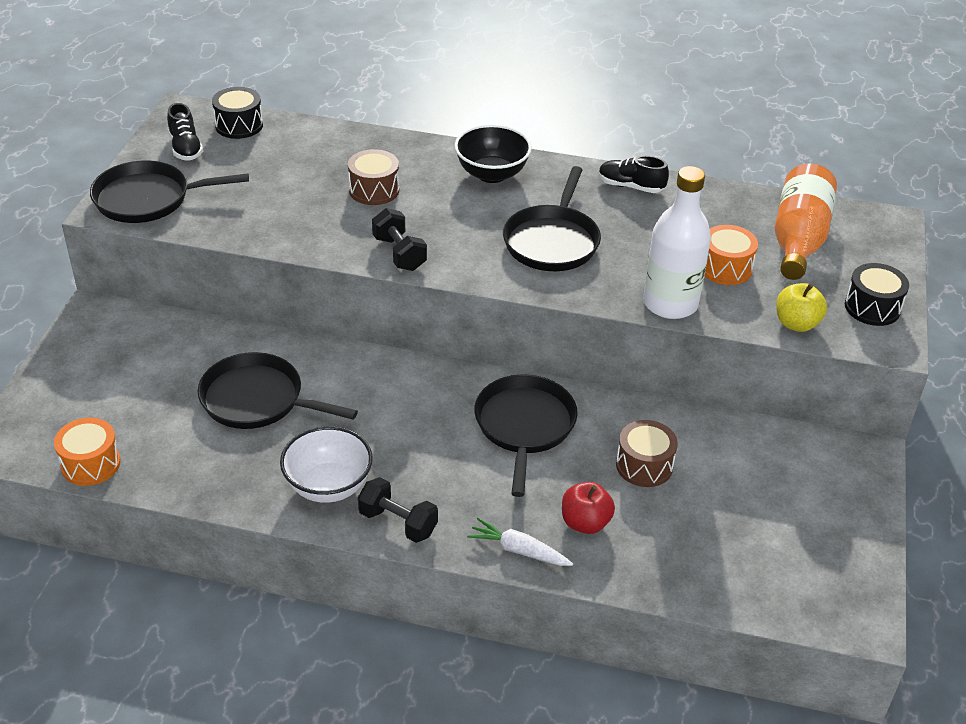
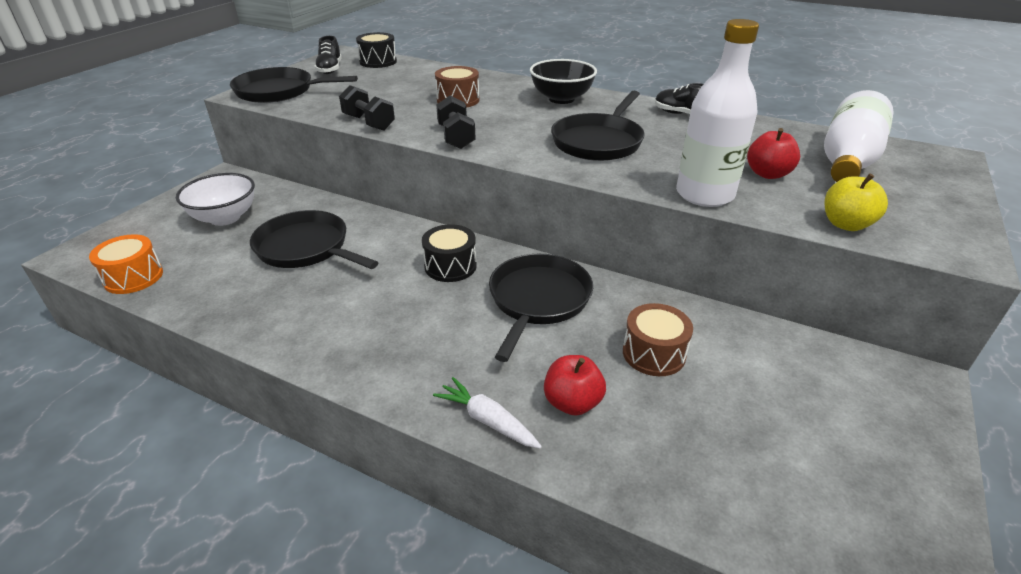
camera: 15 degrees right, 5 degrees down
white bowl [280,426,373,503] -> white bowl moved to [176,173,255,226]
black dumbbell [358,477,438,543] -> black dumbbell moved to [339,85,395,130]
orange drum [705,225,758,285] -> red apple [747,128,800,179]
orange bottle [774,164,837,280] -> white bottle [824,90,894,182]
black drum [845,263,909,326] -> black drum moved to [422,224,477,282]

